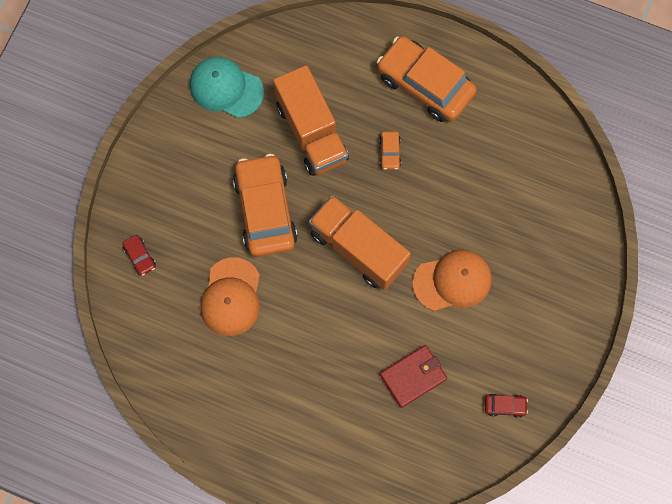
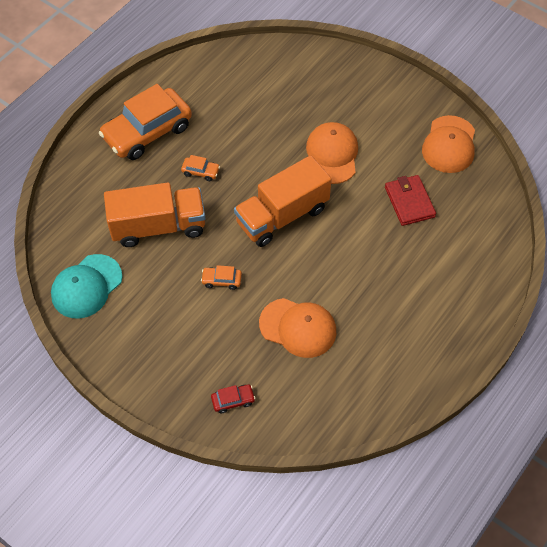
camera: 75 degrees left, 15 degrees down
orange car [233,154,298,257] -> orange car [201,265,242,290], size x0.40
red car [485,394,528,418] -> orange cap [422,115,475,173]

